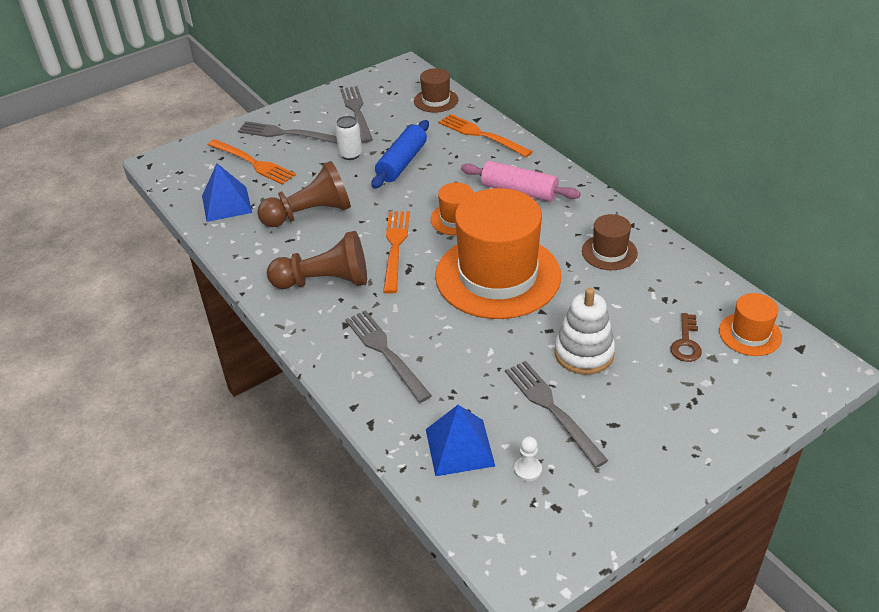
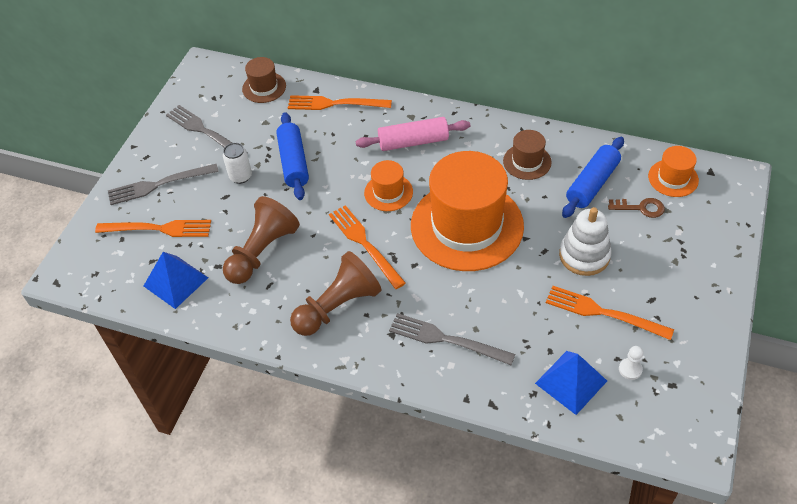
camera: 35 degrees left, 10 degrees up
grey fork [505,361,608,468] -> orange fork [546,286,674,340]
brown key [671,313,702,362] -> brown key turned 60 degrees counterclockwise [608,198,665,218]
none -> blue rolling pin [562,137,624,218]

